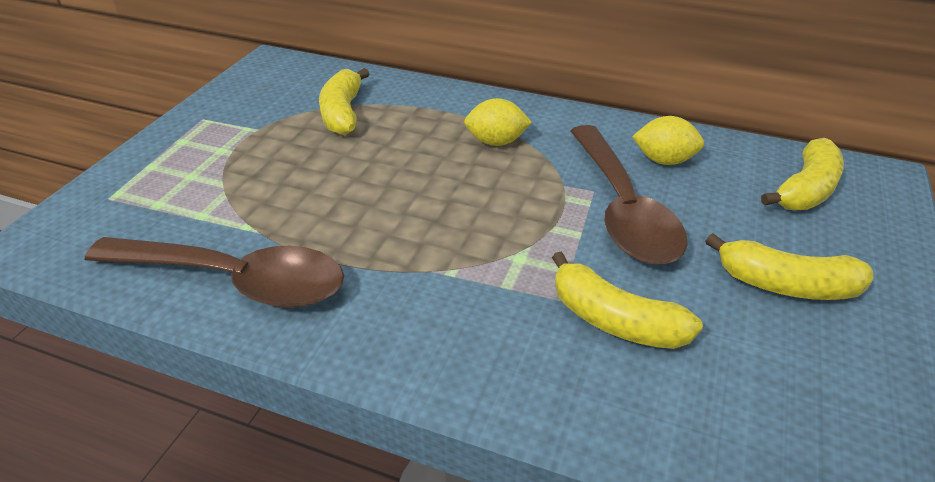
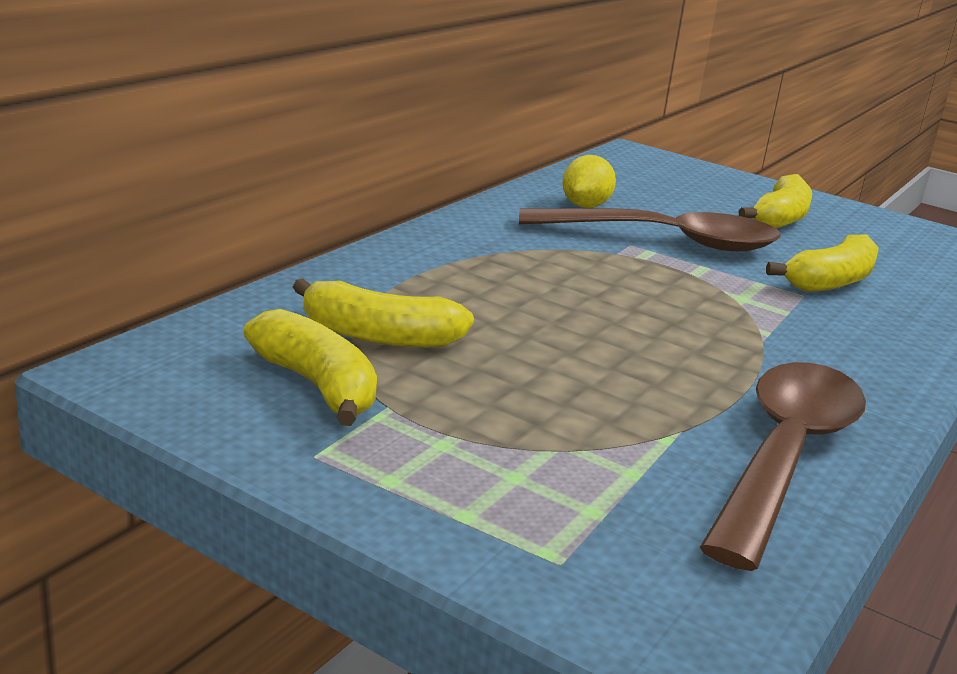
camera: 80 degrees left, 15 degrees down
yellow lemon [464,98,532,146] -> none
yellow banana [761,138,844,210] -> yellow banana moved to [243,309,377,426]

